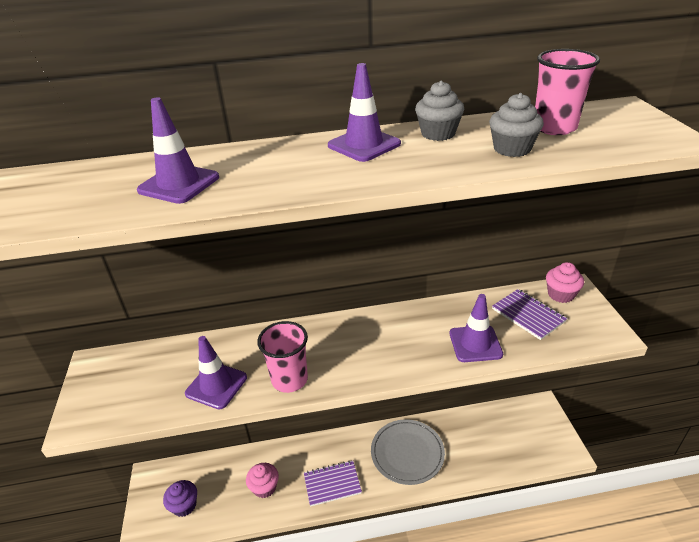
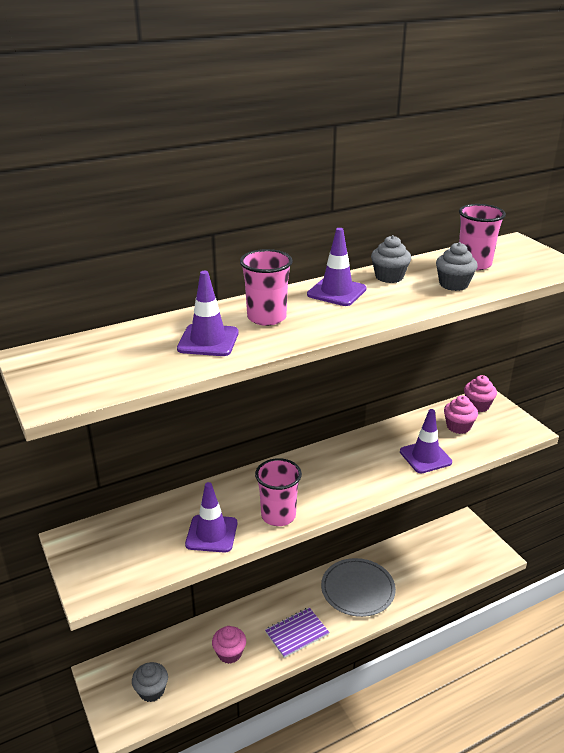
camera: 20 degrees left, 5 degrees down
purple cupcake [163,480,197,517] -> grey cupcake [132,662,168,702]
purple notebook [492,289,567,340] -> pink cupcake [444,396,478,434]
none -> pink cup [240,249,292,326]

